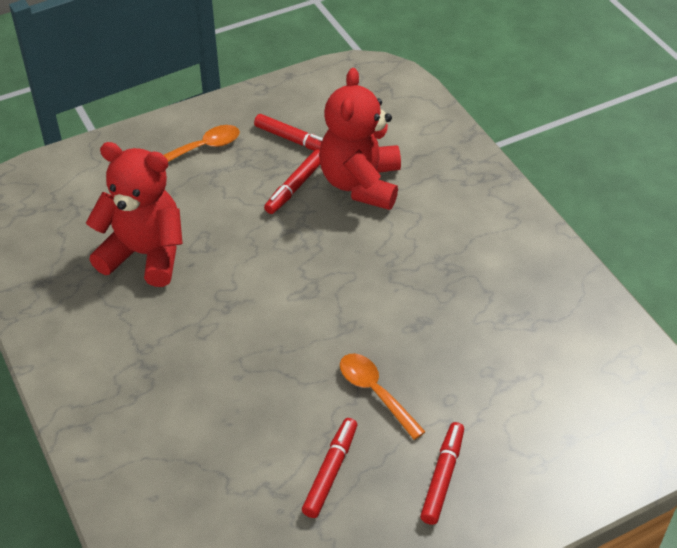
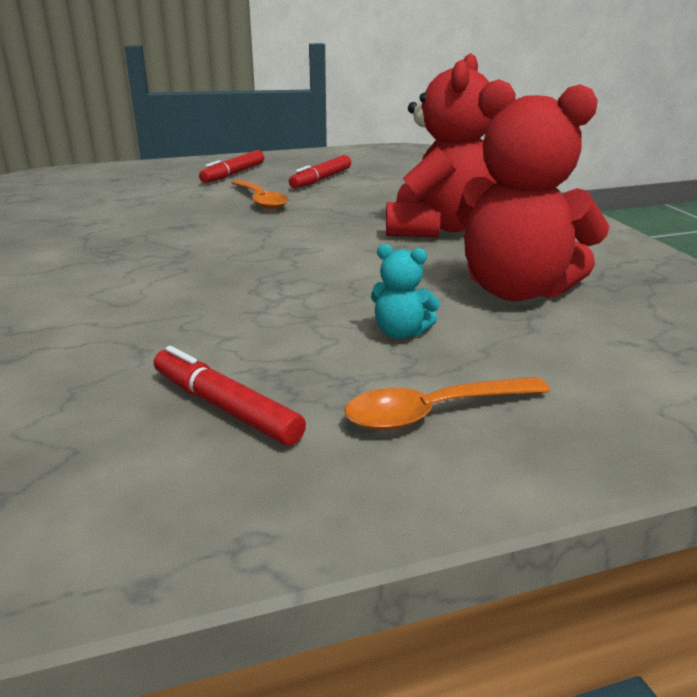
camera: 170 degrees left, 20 degrees down
red marker [264,149,320,214] -> none
red teddy bear [319,68,401,210] -> red teddy bear moved to [386,53,496,237]
none -> turquoise teddy bear [371,244,440,339]

